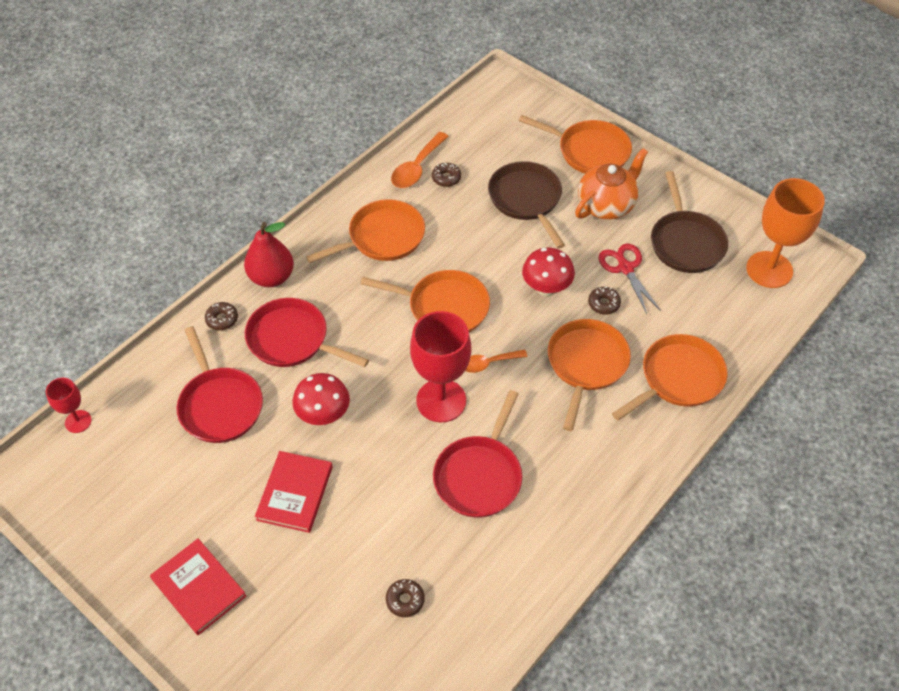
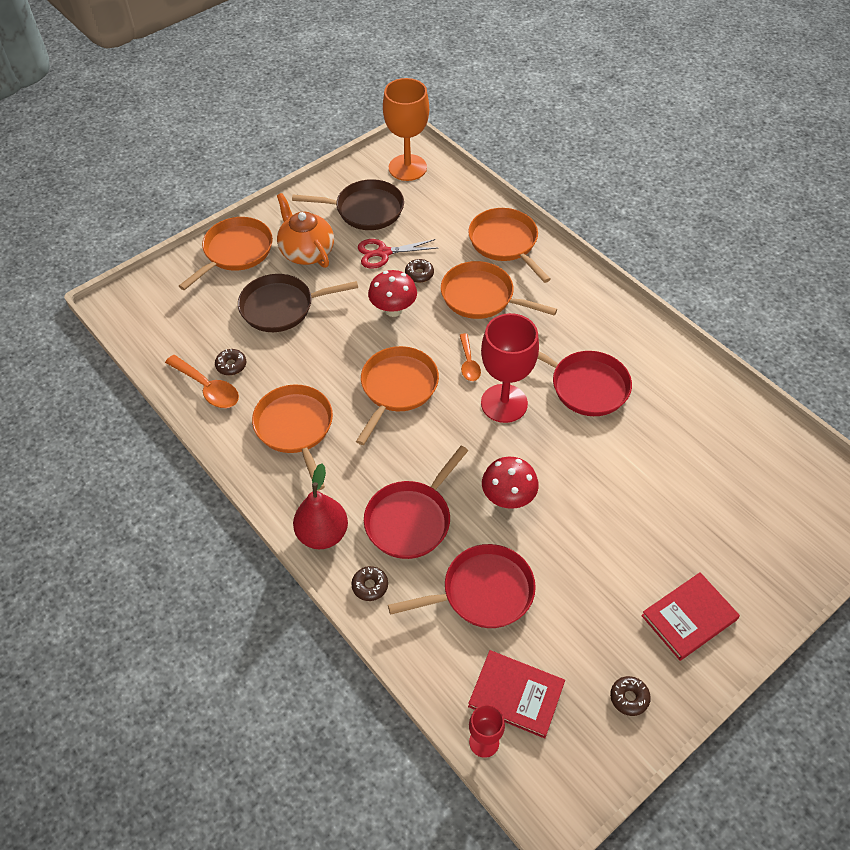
camera: 80 degrees left, 0 degrees up
red book [255,451,333,533] -> red book moved to [468,650,565,739]
brown donut [386,579,425,617] -> brown donut moved to [610,676,651,716]

